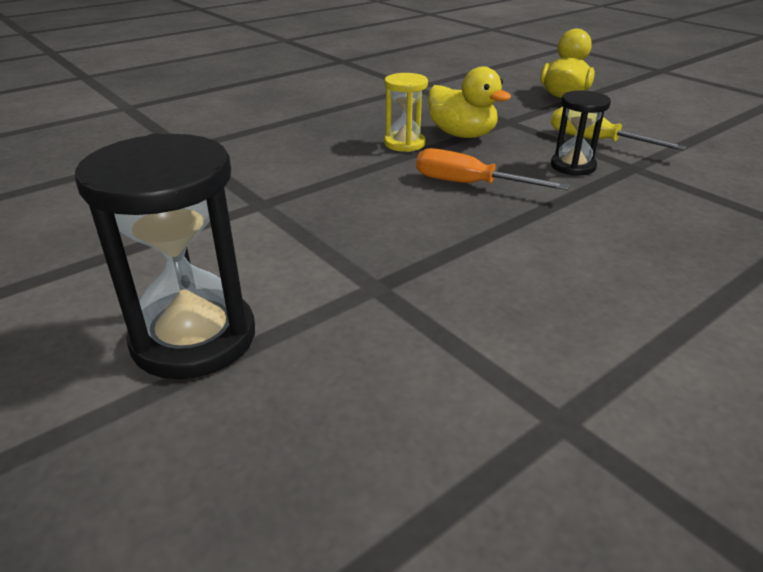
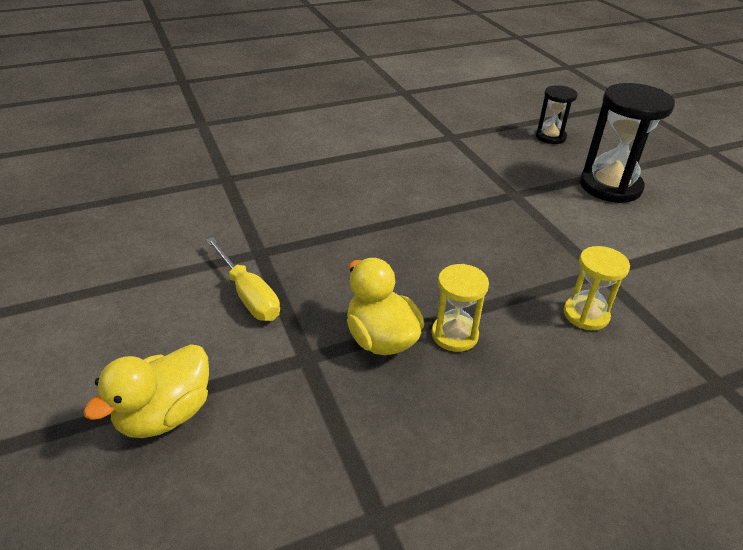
camera: 165 degrees left, 5 degrees up
orange screwdriver [416,148,570,190] -> none
black hourglass [551,90,611,176] -> black hourglass moved to [536,85,578,144]
none -> yellow hourglass [564,246,630,330]

